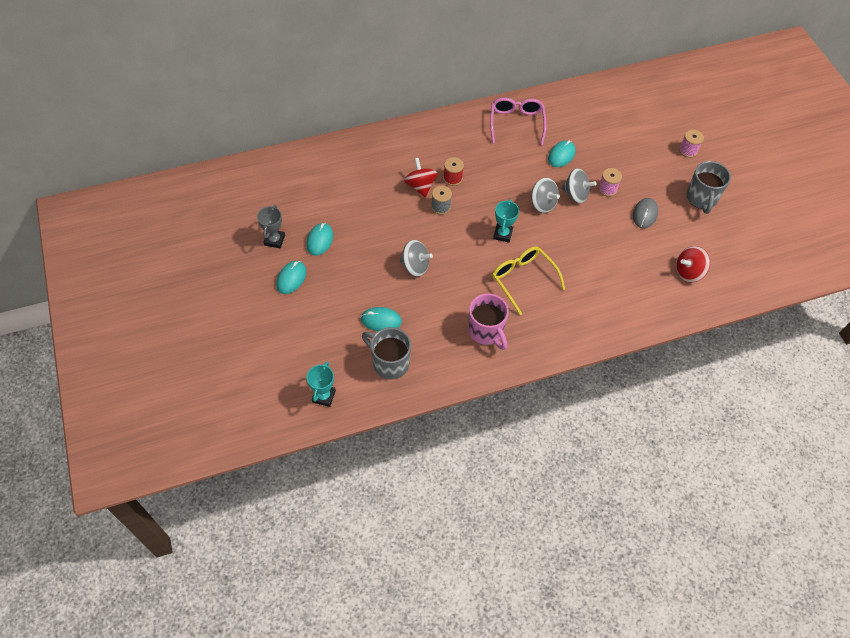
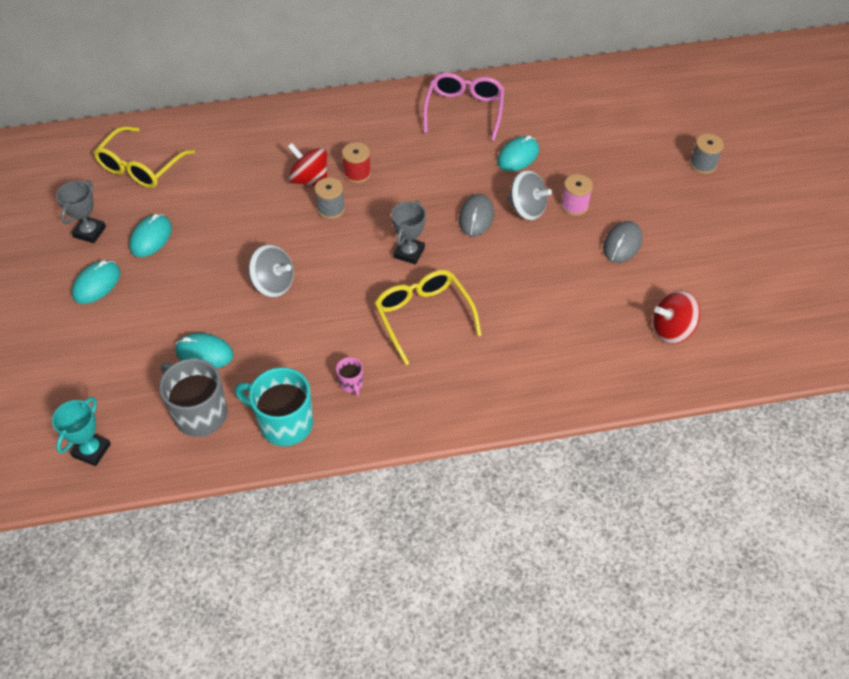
camera: 10 degrees right, 5 degrees down
red spinning top [404,158,438,197] -> red spinning top turned 45 degrees counterclockwise [288,143,327,186]
pink mug [468,293,509,350] -> pink mug [336,357,363,396], size x0.47
turquoise trophy [493,199,519,243] -> grey trophy [391,201,426,265]
grey spinning top [531,178,560,213] -> grey mouse [459,194,494,237]
pink spool [679,130,704,158] -> grey spool [690,133,724,174]
grey mug [686,161,731,214] -> none
none -> yellow glasses [93,126,195,188]
none -> turquoise mug [235,367,313,446]

